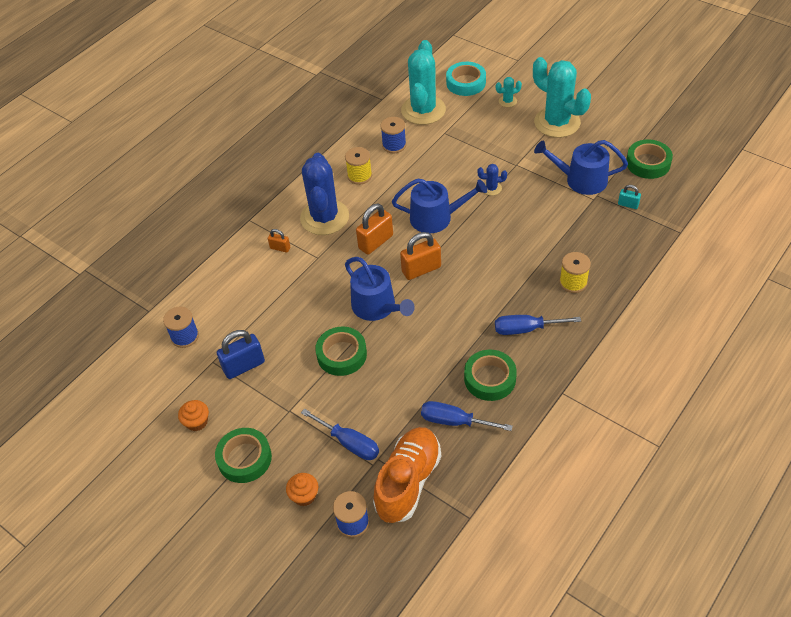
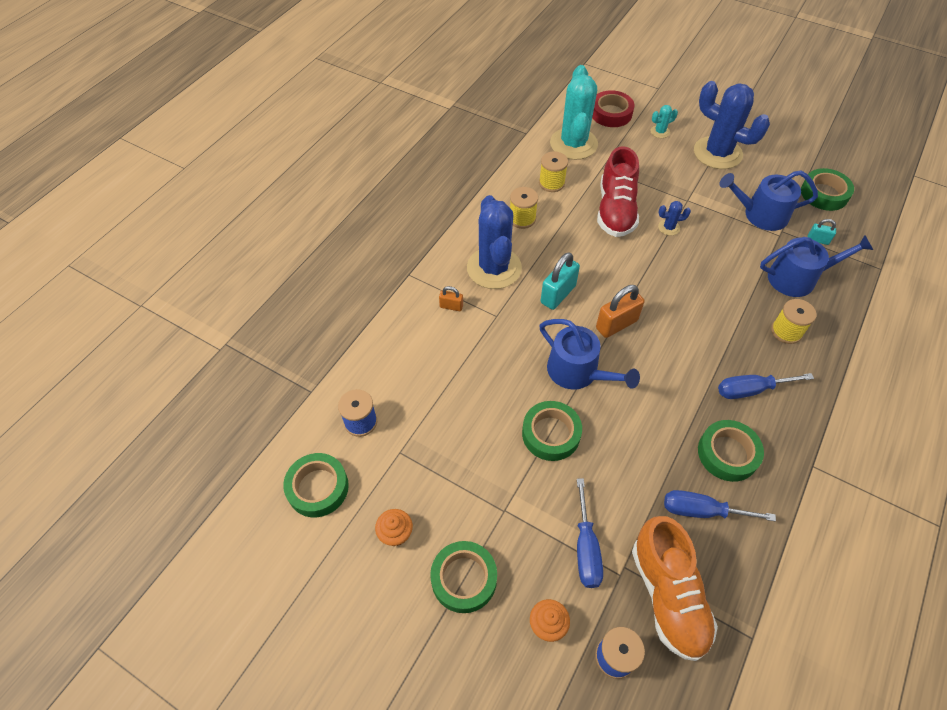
camera: 10 degrees left, 5 degrees up
blue padlock [217,330,265,379] -> none
blue screwdriver [301,409,379,460] -> blue screwdriver turned 60 degrees clockwise [577,478,603,588]
orange padlock [356,203,393,255] -> turquoise padlock [541,252,580,310]
orange shoe [373,427,441,523] -> orange shoe turned 150 degrees clockwise [632,516,718,661]
blue spool [381,117,406,153] -> yellow spool [539,151,568,192]
blue watering can [392,178,487,233] -> blue watering can moved to [760,235,873,297]
turquoise tape [446,62,486,96] -> red tape [592,90,634,127]
turquoise cactus [533,57,591,138] -> blue cactus [694,81,770,169]
none -> green tape [283,453,349,517]
none -> red shoe [597,146,639,237]

